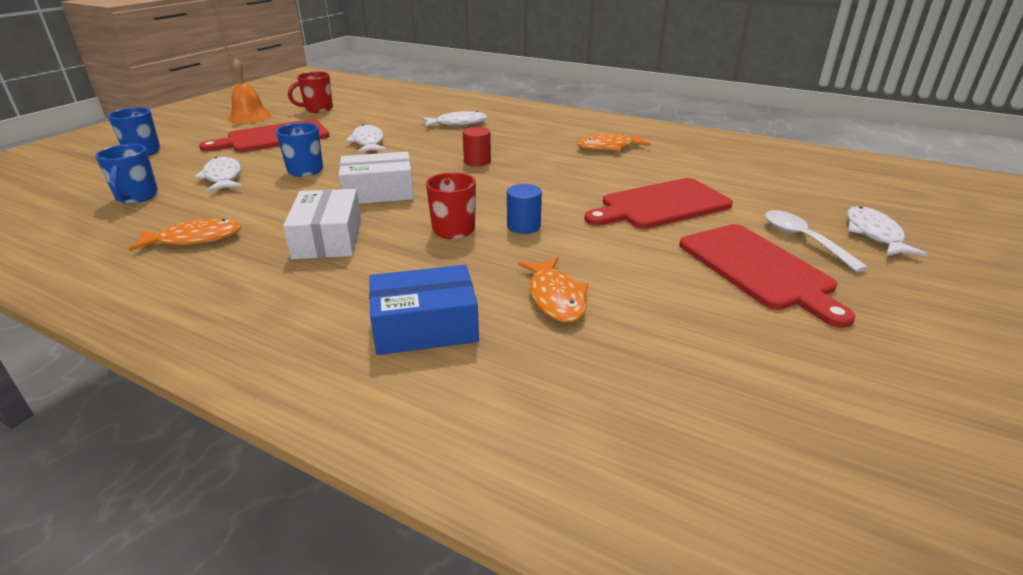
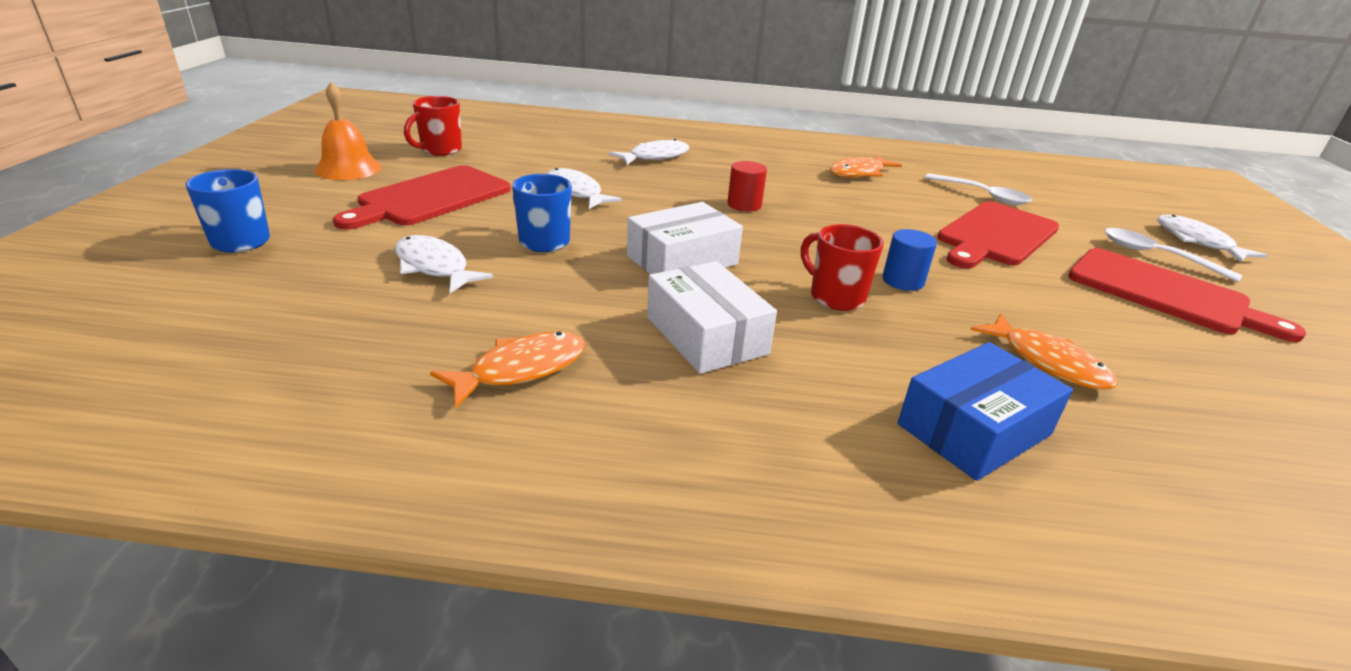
camera: 25 degrees left, 0 degrees up
blue mug [95,144,158,204] -> none
none -> white spoon [924,173,1032,205]

